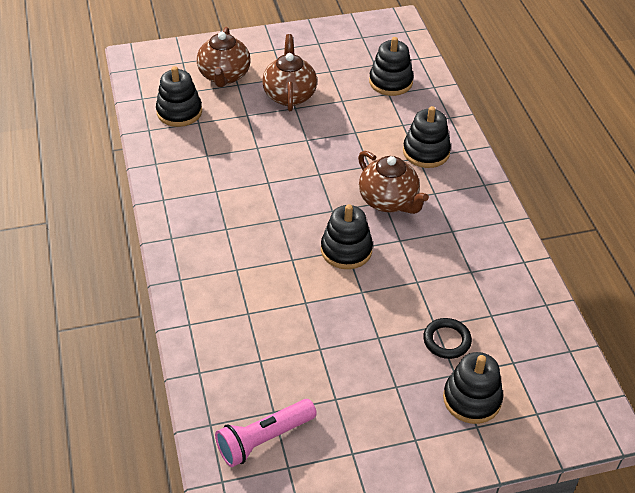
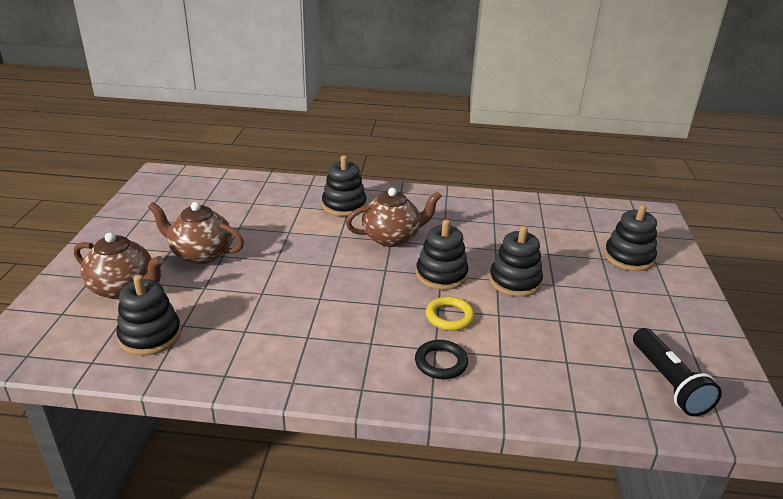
camera: 70 degrees left, 15 degrees down
pink flashlight [215,399,317,467] -> black flashlight [633,328,722,416]
black stacking toy [369,37,414,96] -> black stacking toy moved to [489,226,543,297]
black ring [423,318,472,359] -> black ring moved to [415,340,468,379]
none -> yellow ring [426,297,475,331]

